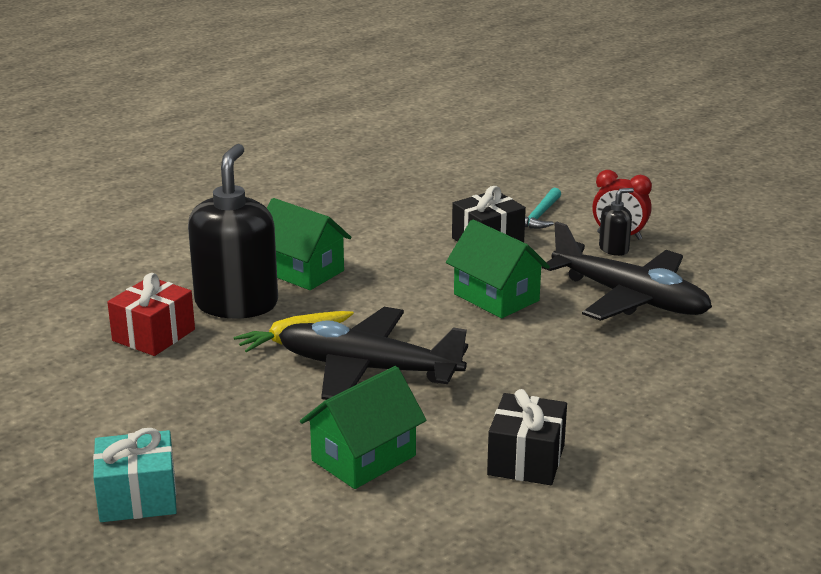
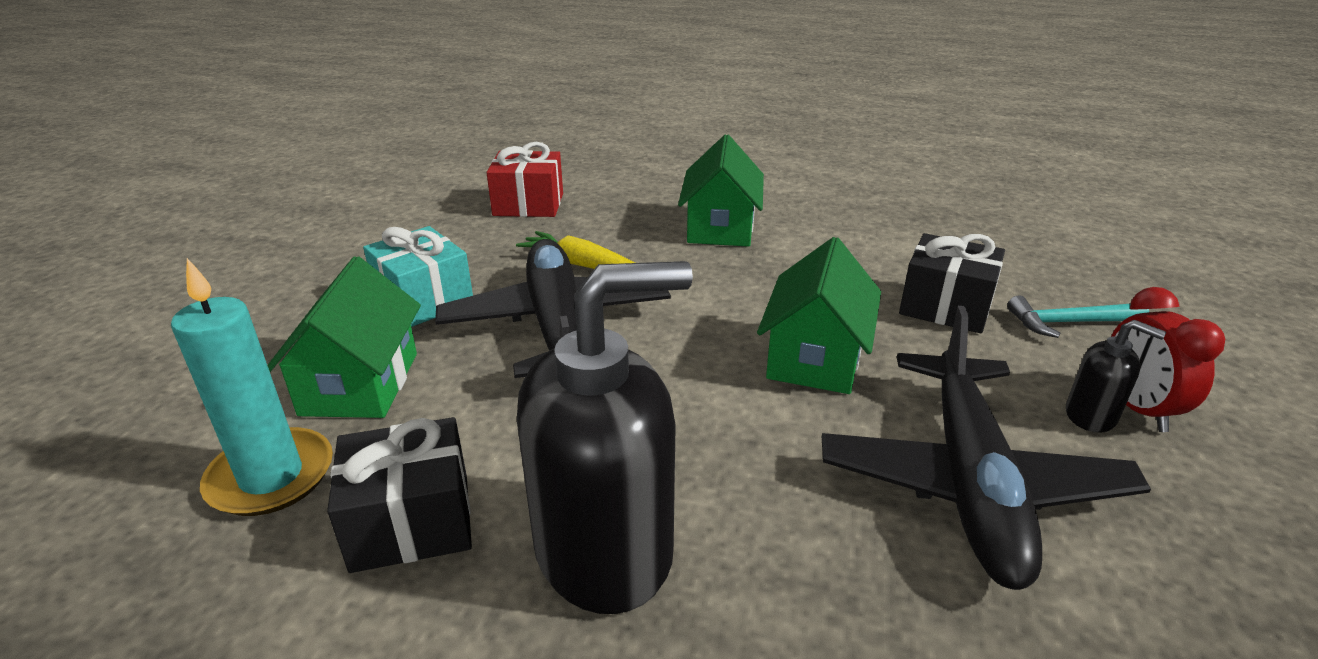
camera: 60 degrees right, 5 degrees up
turquoise gift [93,428,177,522] -> turquoise gift moved to [363,226,473,327]
black soap dispenser [188,144,278,318] -> black soap dispenser moved to [517,261,693,614]
green house [300,366,426,489] -> green house turned 75 degrees clockwise [267,256,421,418]
none -> turquoise candle [171,258,333,516]

